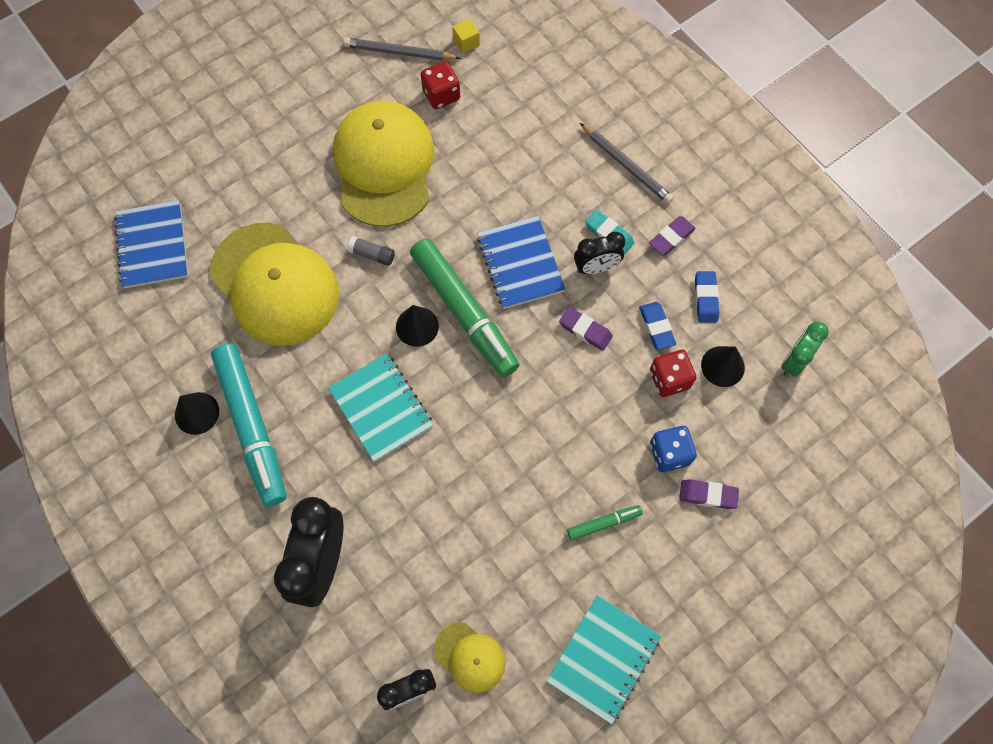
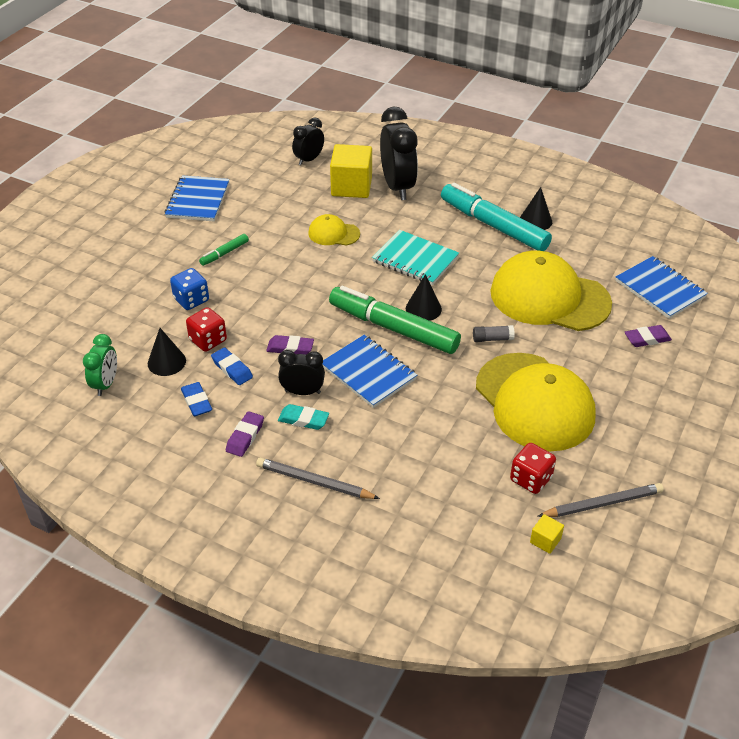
camera: 155 degrees right, 25 degrees down
yellow cap [434,623,505,693] -> yellow cap moved to [308,214,360,246]
turquoise notebook [547,595,661,724] -> blue notebook [165,175,229,221]
black clock [574,232,625,274] -> black clock turned 45 degrees clockwise [278,350,325,395]
purple eraser [679,479,739,509] -> purple eraser moved to [625,325,672,347]
none -> yellow cube [330,144,372,198]

